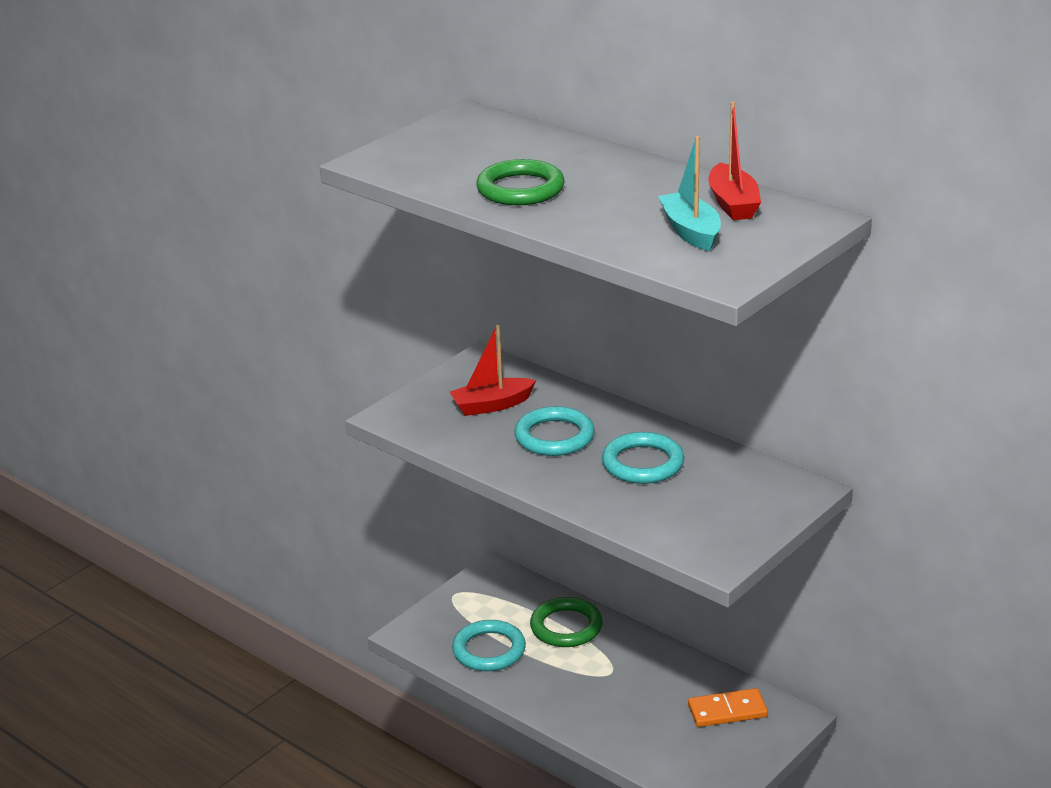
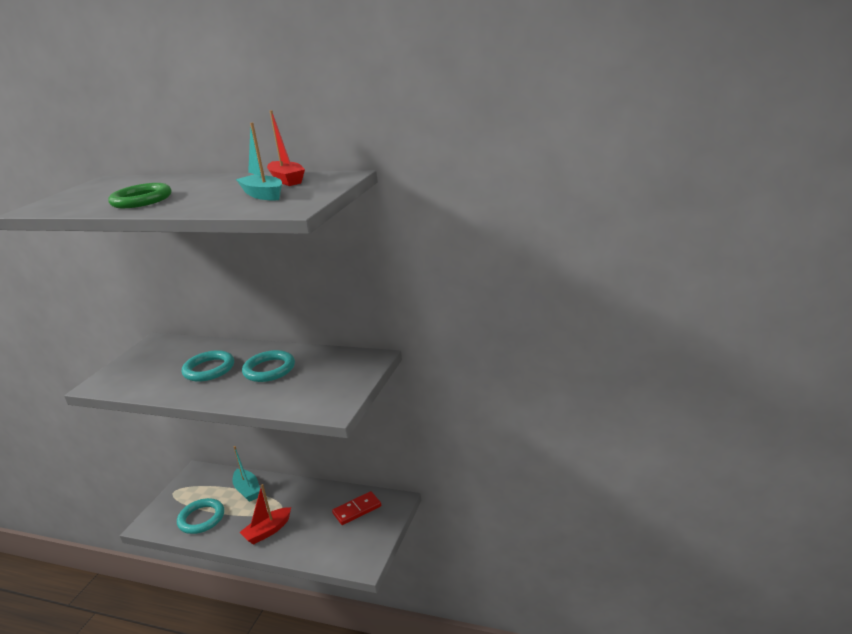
camera: 20 degrees left, 5 degrees down
red boat [450,325,536,416] -> red boat moved to [240,484,291,545]
green ring [530,597,603,647] -> turquoise boat [232,446,260,502]
orange domino [688,688,768,727] -> red domino [332,491,381,525]

